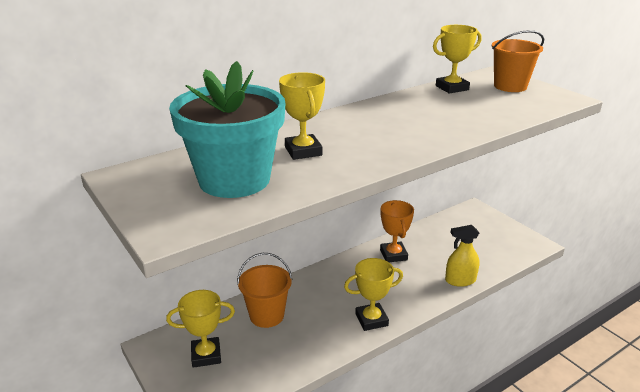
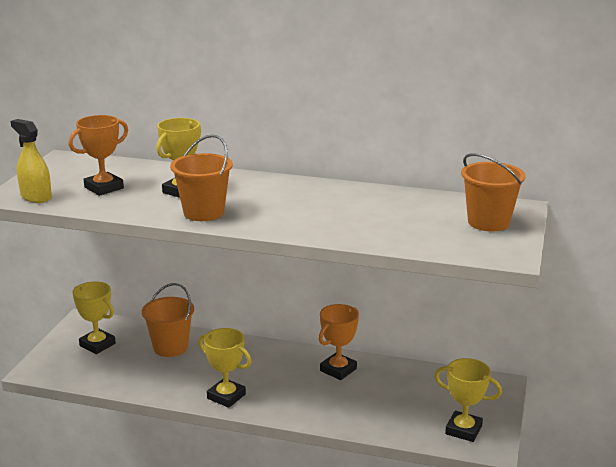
camera: 50 degrees right, 5 degrees down
turquoise flower pot [169,61,285,198] -> orange trophy [68,115,128,196]
yellow trophy [433,25,481,94] -> yellow trophy moved to [435,358,502,442]
yellow spray bottle [445,225,480,287] -> yellow spray bottle moved to [11,119,52,203]
none -> orange bucket [170,135,233,221]

